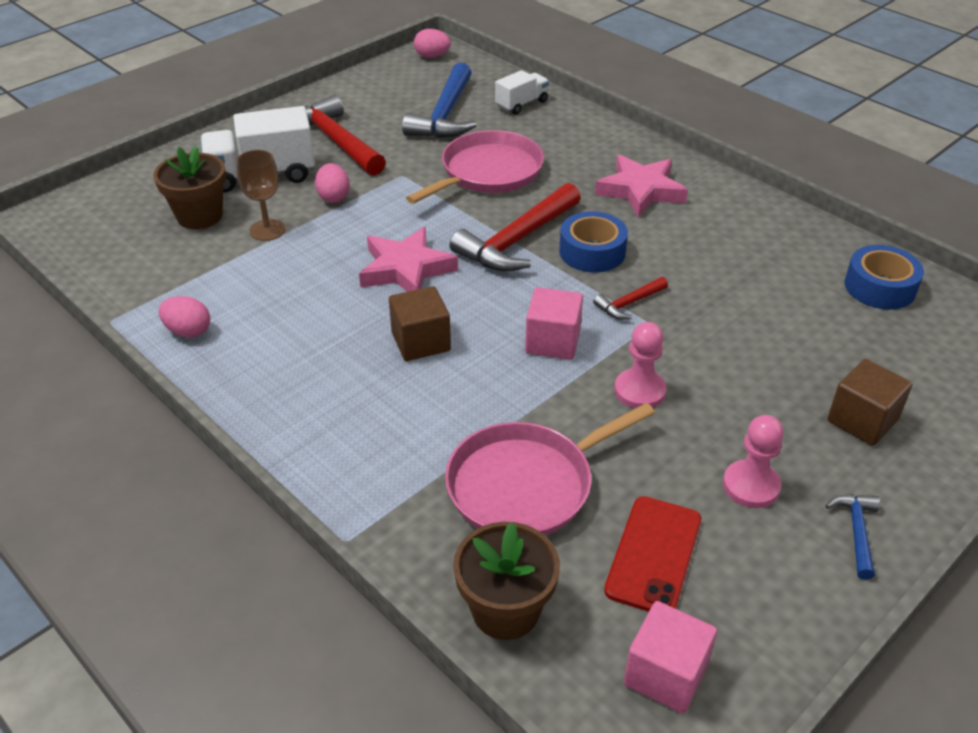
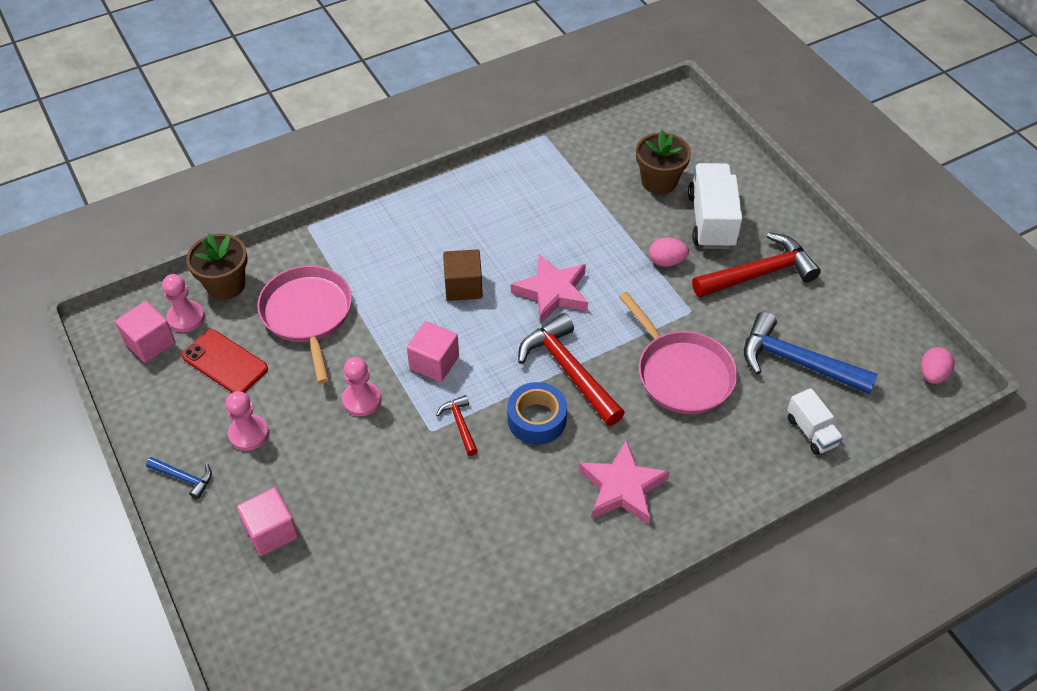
camera: 105 degrees right, 10 degrees up
pink egg [158,296,210,338] -> none
brown goblet [236,150,286,241] -> none
brown cube [827,359,913,446] -> pink cube [237,487,298,556]
blue tape [845,245,924,310] -> none
none -> pink pawn [162,274,205,332]

